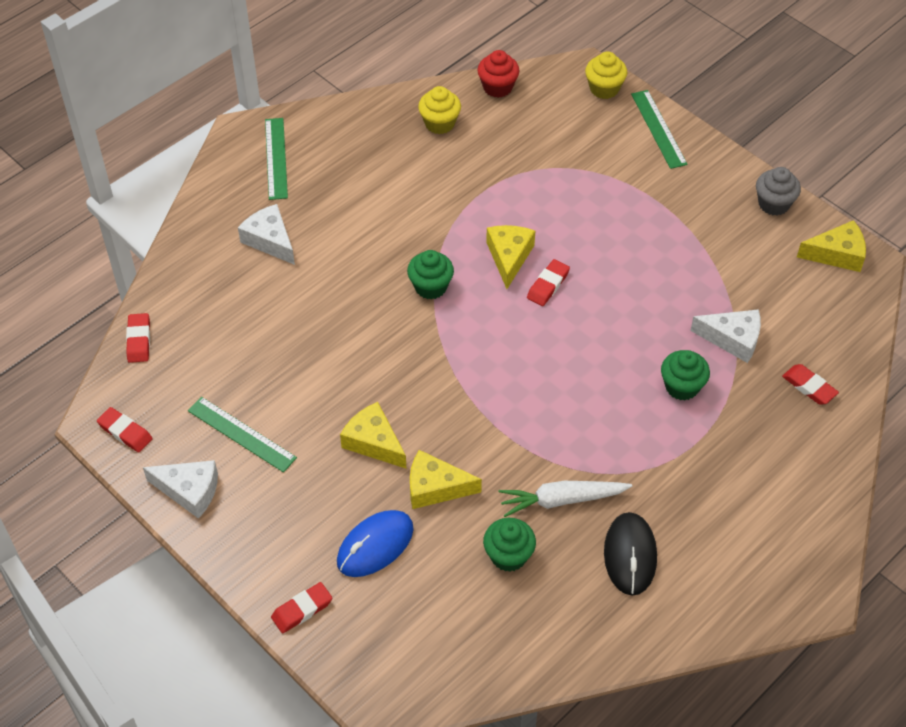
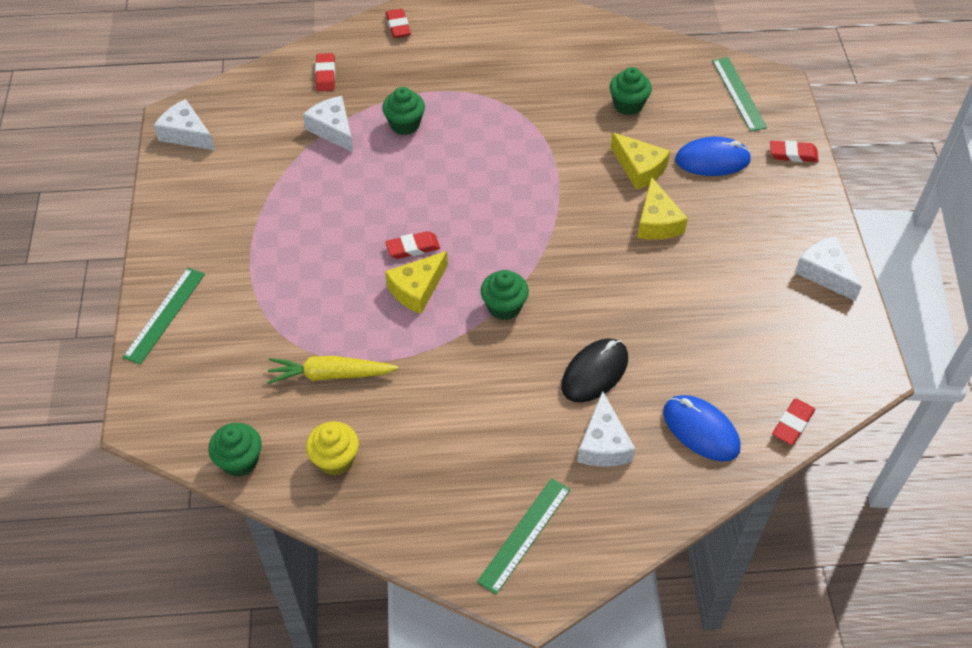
camera: 140 degrees left, 0 degrees up
red eraser [97,407,153,452] -> red eraser moved to [386,9,411,38]
green ruler [188,397,297,472] -> green ruler moved to [712,57,767,132]
red cupcake [477,50,520,98] -> green cupcake [208,423,262,477]
white carrot [498,481,632,517] -> none
yellow cupcake [585,51,627,99] -> none
black mouse [604,512,657,596] -> black mouse moved to [561,338,628,403]
grey cupcake [756,167,801,216] -> none
yellow cheese [797,220,866,272] -> white cheese [154,99,215,150]
none -> yellow carrot [267,356,398,384]
none -> blue mouse [663,395,740,462]

